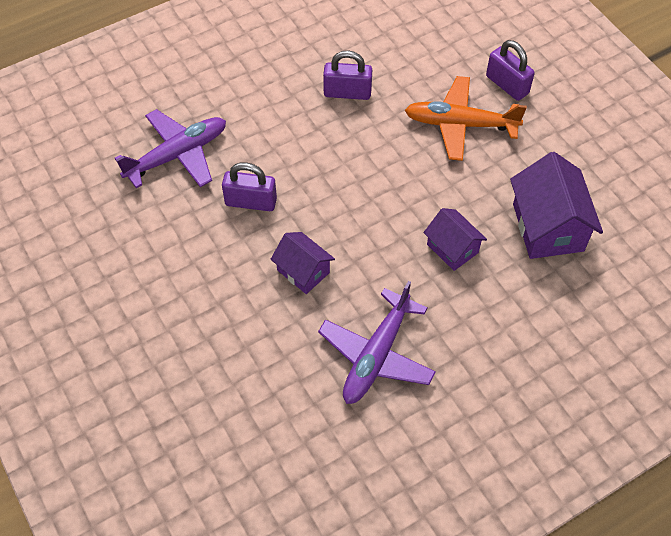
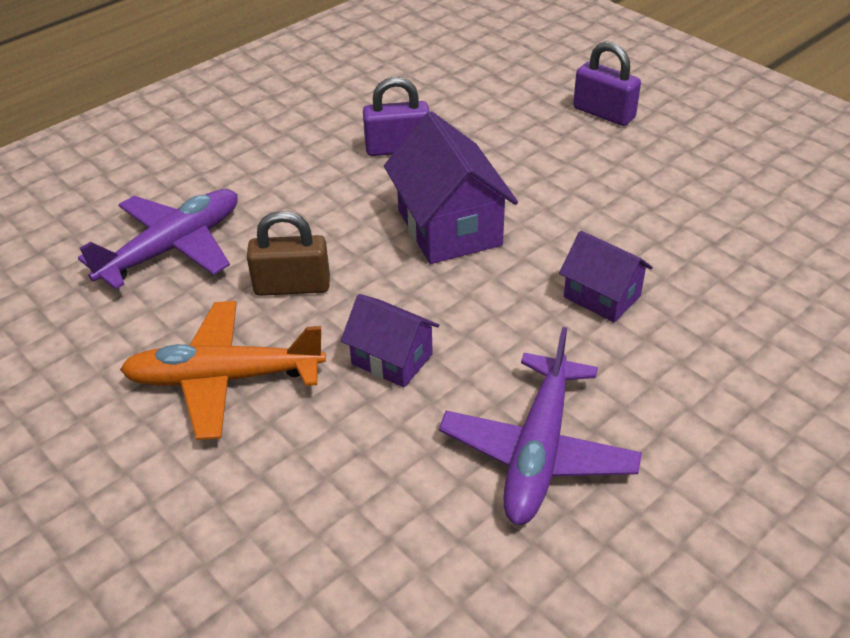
camera: 10 degrees left, 15 degrees down
purple padlock [222,162,277,211] -> brown padlock [247,211,330,296]
orange plane [405,76,527,161] -> orange plane moved to [120,301,326,440]
purple house [510,152,603,259] -> purple house moved to [384,111,518,264]

